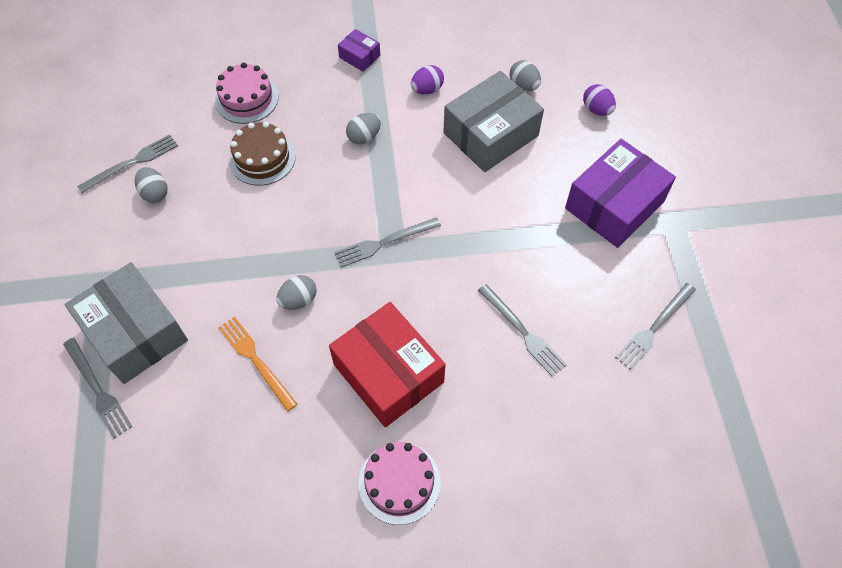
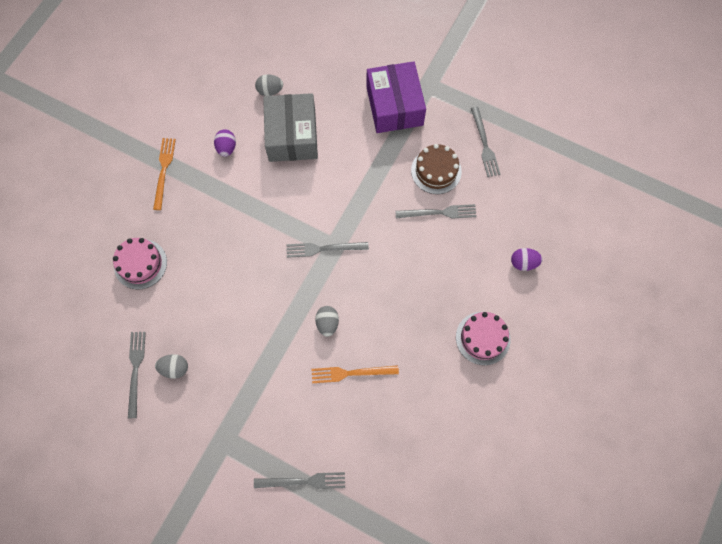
camera: 55 degrees left, 10 degrees up
grey box [65,262,188,384] -> none
brown cake [229,122,296,186] -> brown cake moved to [411,144,462,194]
red box [329,302,445,427] -> none
grey fork [334,217,441,267] -> grey fork turned 75 degrees clockwise [286,242,369,258]
purple box [338,29,380,72] -> orange fork [153,138,176,210]
grey egg [346,113,381,145] -> none
purple egg [583,84,616,116] -> purple egg moved to [511,248,543,271]

